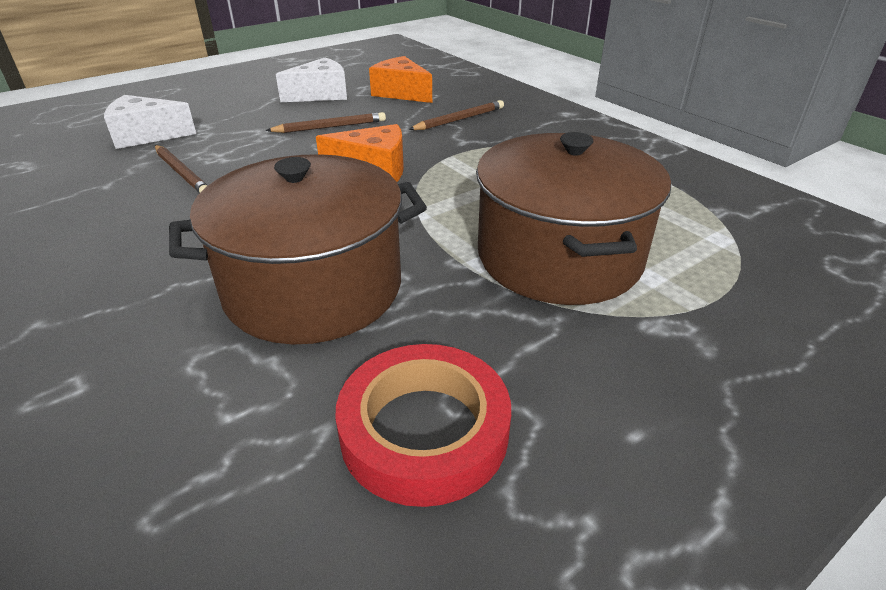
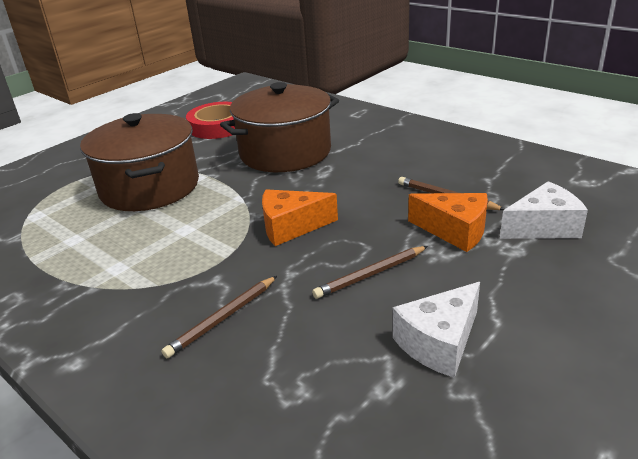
camera: 170 degrees right, 5 degrees down
orange cheese [369,56,432,103] -> orange cheese moved to [408,193,488,252]

